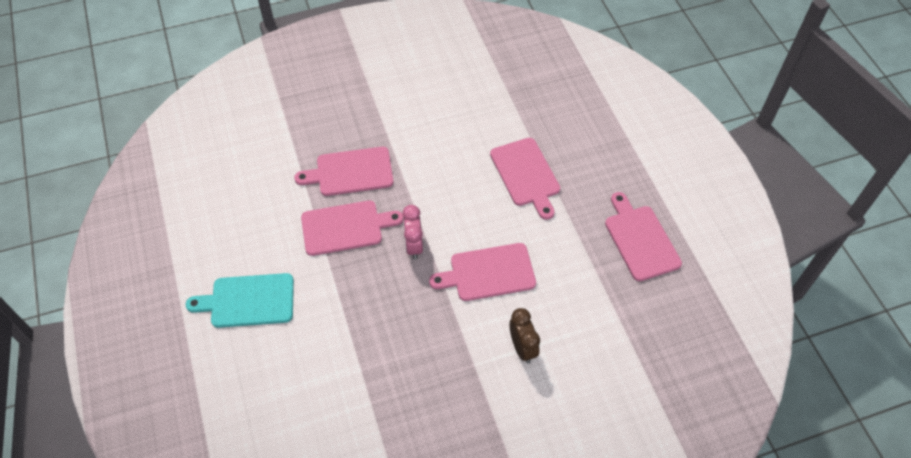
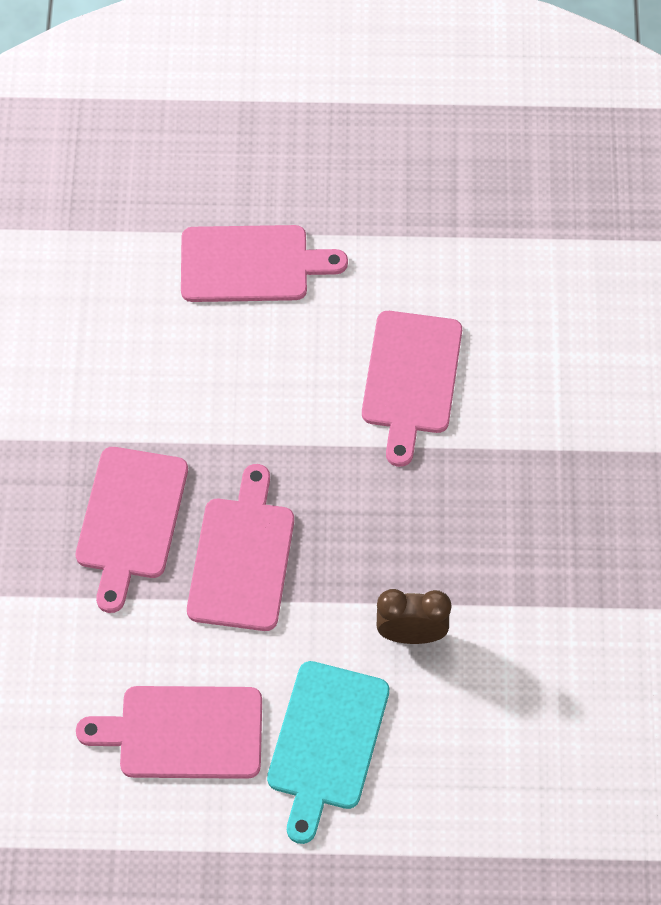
camera: 70 degrees left, 5 degrees up
pink clock [402,205,423,260] -> none
brown clock [510,308,540,364] -> brown clock moved to [377,589,451,644]
pink cutting board [605,192,682,281] -> pink cutting board moved to [76,686,262,779]

